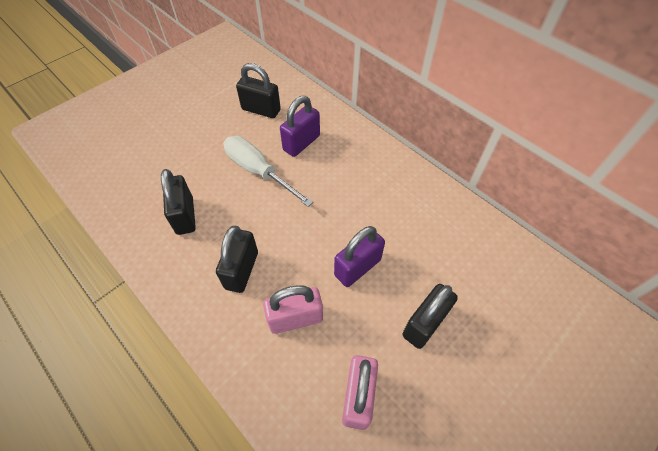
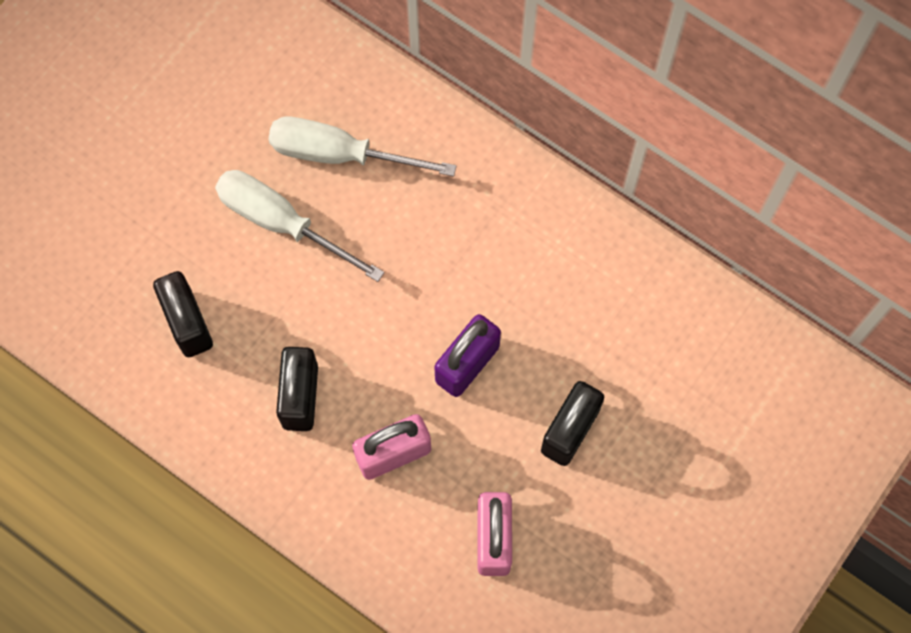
camera: 10 degrees left, 15 degrees up
black padlock [236,63,281,118] -> none
purple padlock [280,96,320,157] -> white screwdriver [268,117,457,177]

